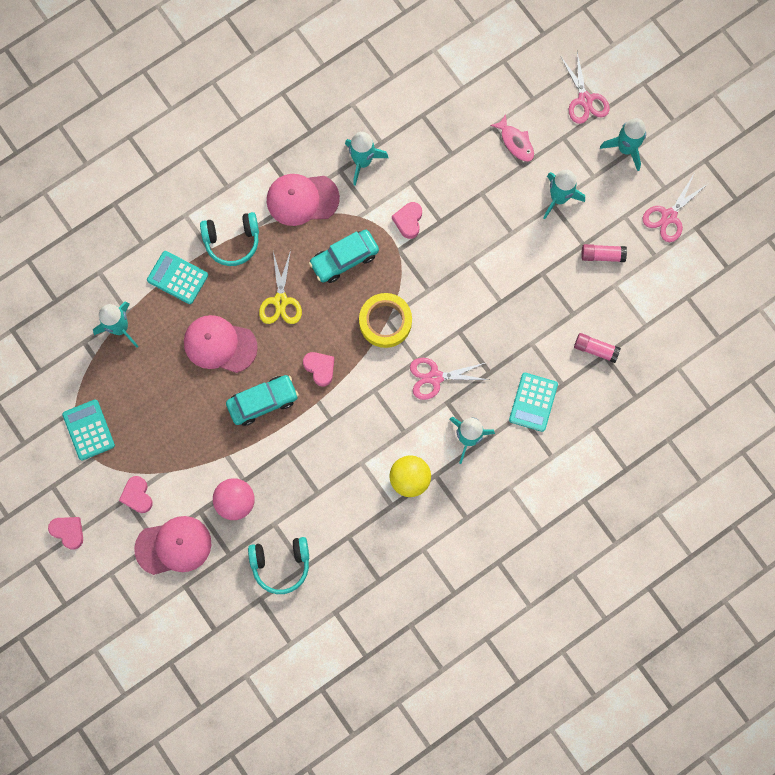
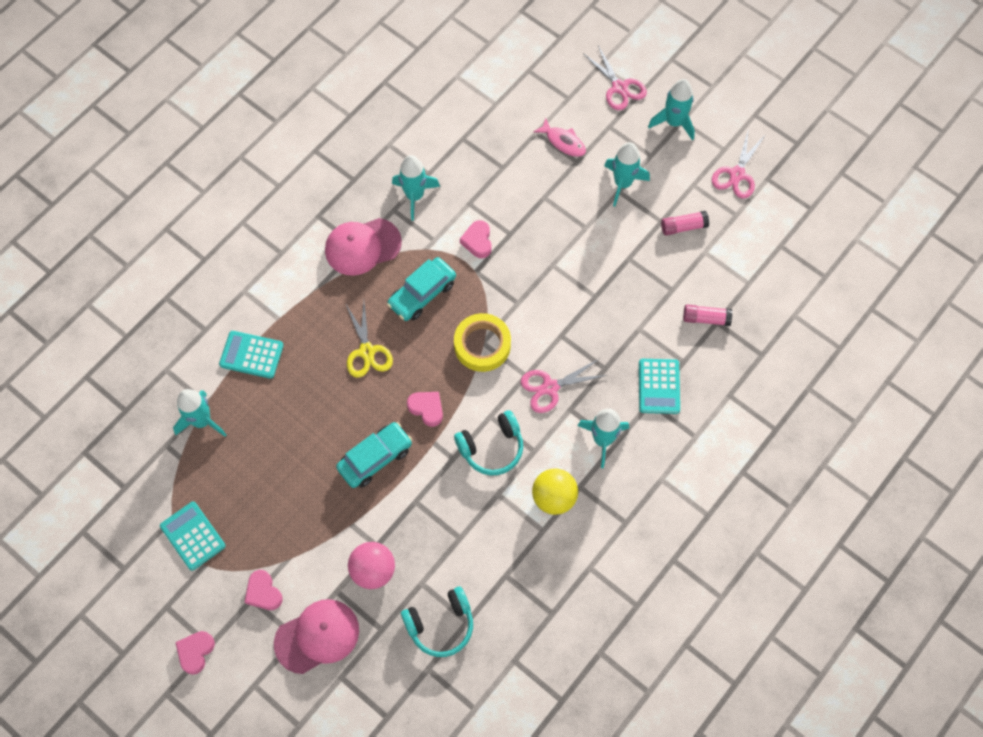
camera: 15 degrees left, 10 degrees down
pink heart [48,517,83,550] -> pink heart turned 90 degrees counterclockwise [175,631,215,675]
pink cap [184,315,258,373] -> none
turquoise headphones [200,212,259,266] -> turquoise headphones moved to [454,410,523,475]

